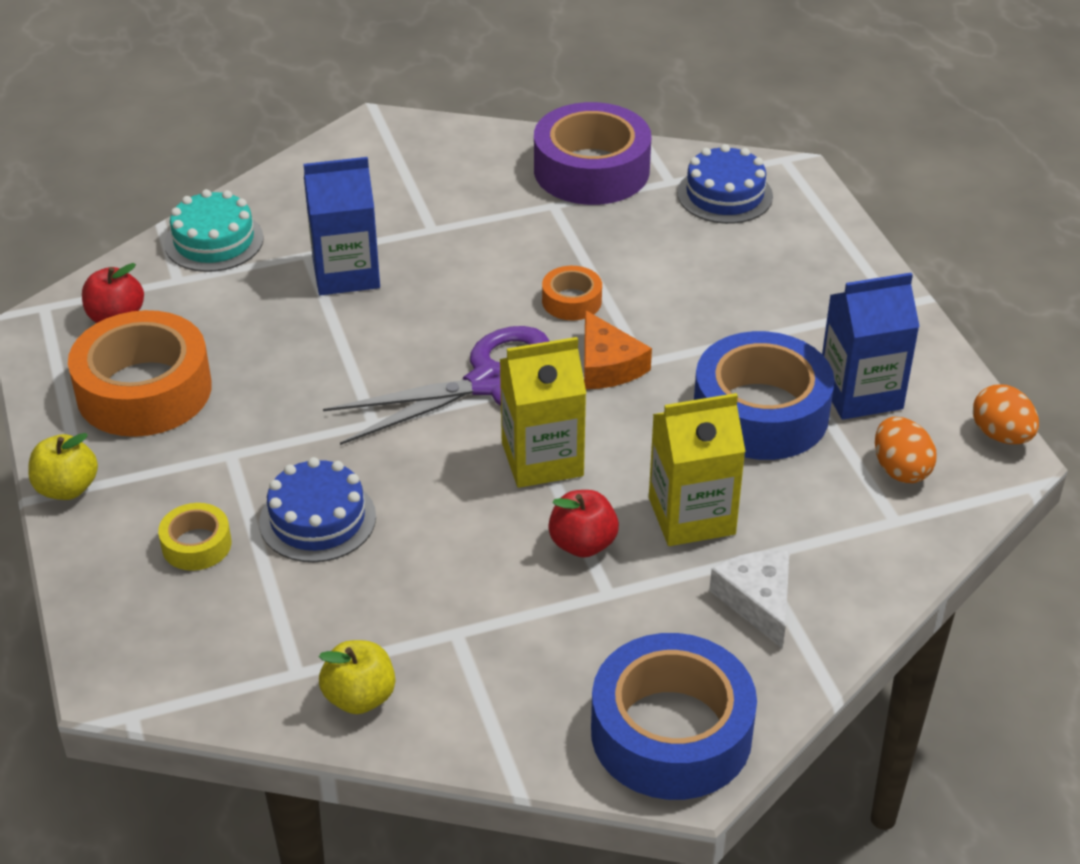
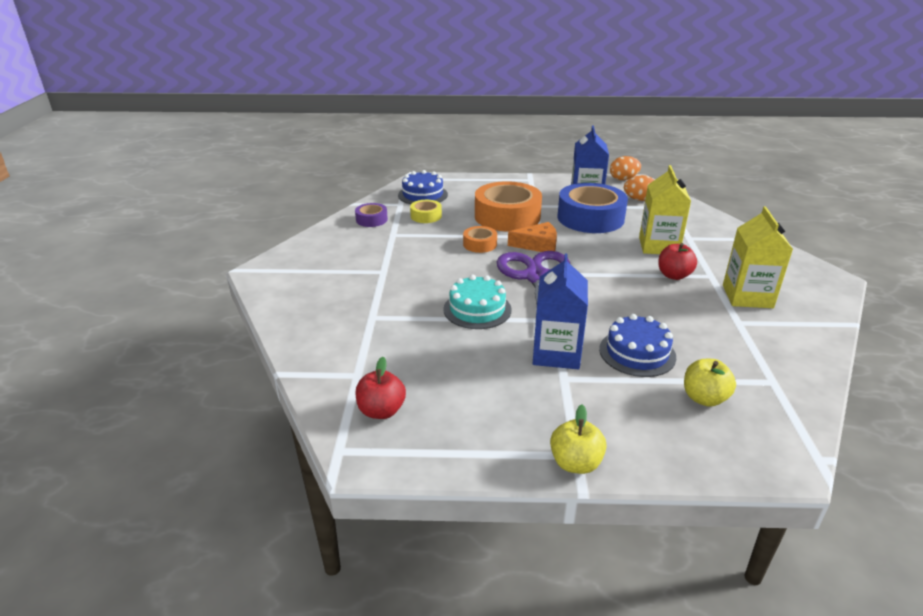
camera: 70 degrees left, 10 degrees down
orange tape [68,310,212,437] -> orange tape moved to [475,181,542,232]
yellow tape [158,503,231,571] -> yellow tape moved to [410,200,442,223]
turquoise cake [164,189,264,272] -> turquoise cake moved to [443,275,512,329]
blue carton [303,157,380,295] -> blue carton moved to [533,254,588,369]
yellow apple [319,640,395,714] -> yellow apple moved to [684,359,736,407]
yellow carton [500,337,586,488] -> yellow carton moved to [723,206,793,308]
purple tape [534,102,651,205] -> purple tape [355,203,388,227], size x0.47
blue tape [591,633,757,800] -> none
white cheese [709,550,790,649] -> none

